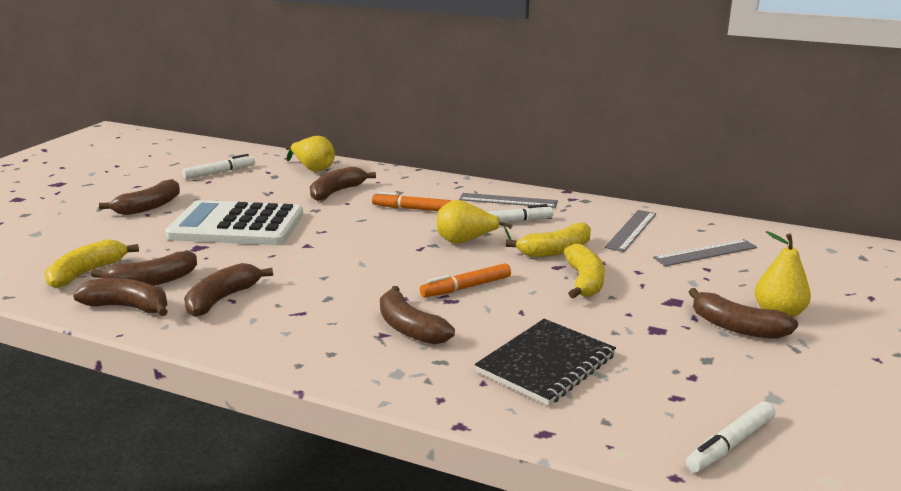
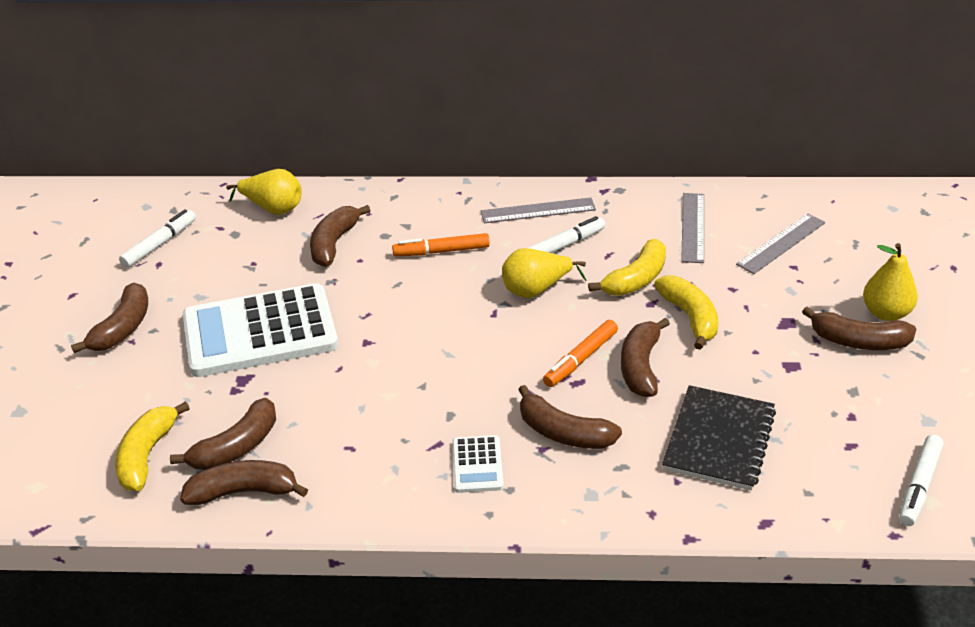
camera: 20 degrees left, 15 degrees up
brown banana [184,263,273,317] -> brown banana moved to [621,318,670,397]
none -> white calculator [452,435,504,493]

